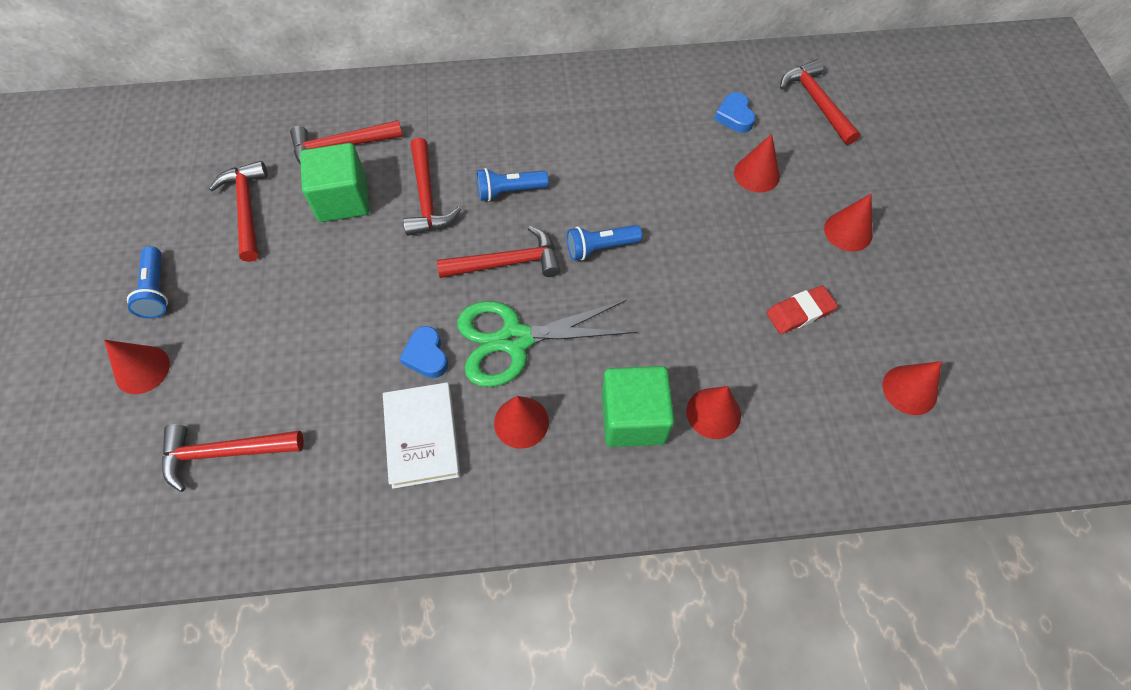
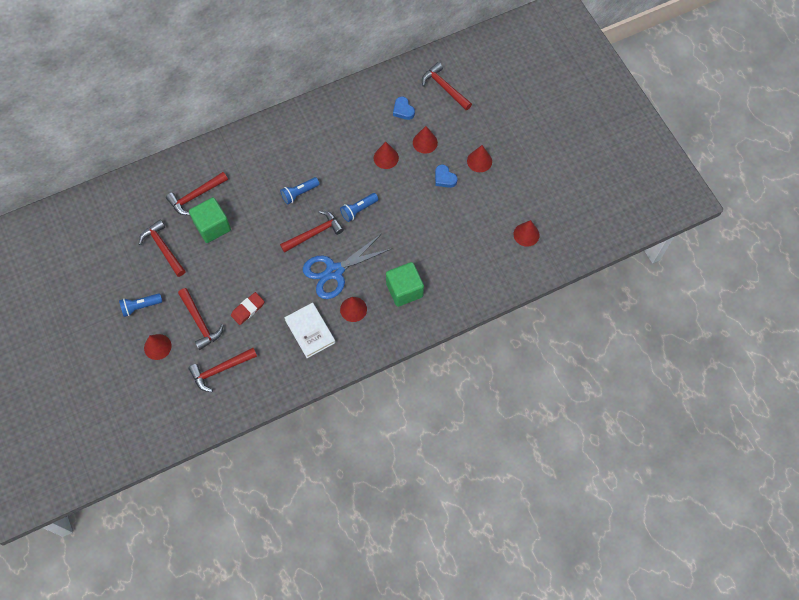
camera: 20 degrees left, 5 degrees up
blue flashlight [127,246,168,318] -> blue flashlight turned 105 degrees clockwise [119,293,162,317]
blue heart [399,326,448,378] -> blue heart moved to [435,164,458,188]
red hammer [403,138,461,236] -> red hammer moved to [178,288,224,350]
green scissors [457,300,637,387] -> blue scissors [303,234,391,299]
red cone [686,386,741,439] -> red cone moved to [374,142,399,169]
red eraser [766,285,838,334] -> red eraser moved to [231,292,265,325]

